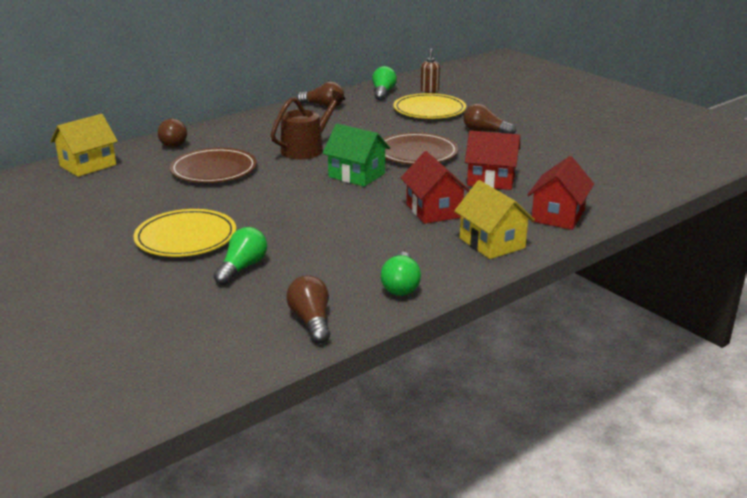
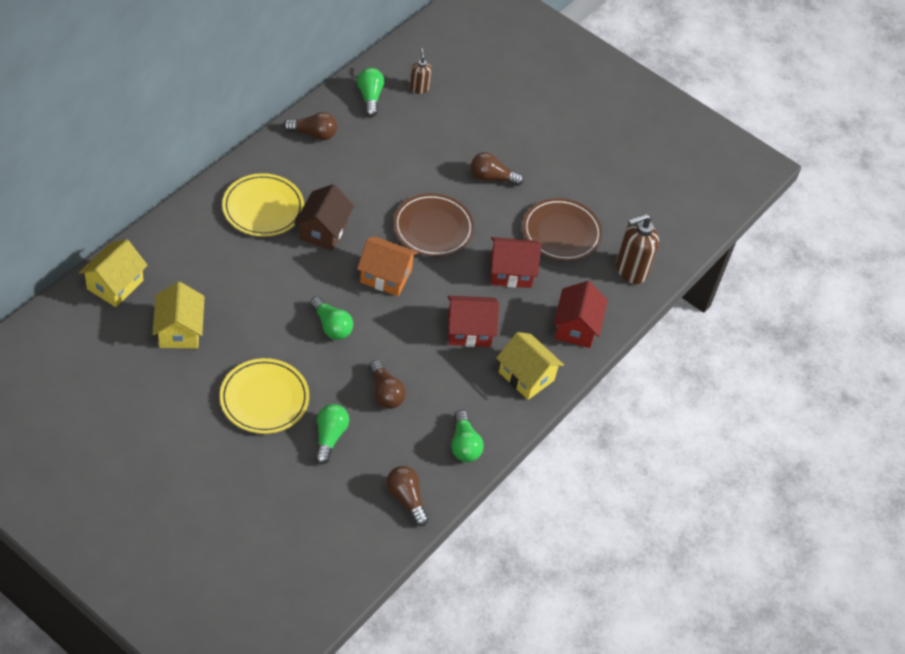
camera: 20 degrees left, 25 degrees up
brown light bulb [158,119,187,148] -> brown light bulb moved to [369,360,406,409]
brown plate [170,148,257,183] -> brown plate moved to [523,198,602,261]
brown watering can [271,90,345,159] -> brown house [294,184,354,251]
green house [323,124,390,187] -> orange house [357,236,418,296]
yellow plate [393,93,466,119] -> yellow plate moved to [222,173,304,237]
red house [401,151,470,224] -> red house turned 60 degrees counterclockwise [448,296,499,347]
none -> yellow house [152,282,205,349]
none -> green light bulb [310,296,353,340]
none -> brown soap dispenser [616,214,659,284]

